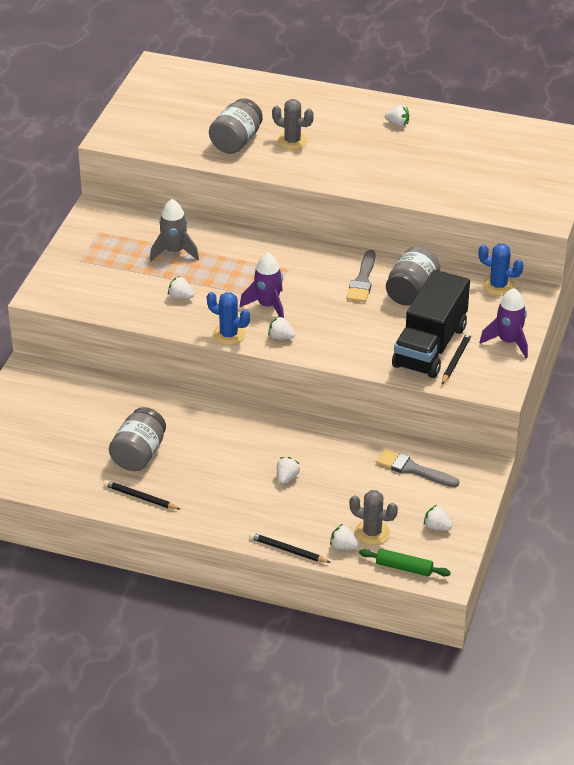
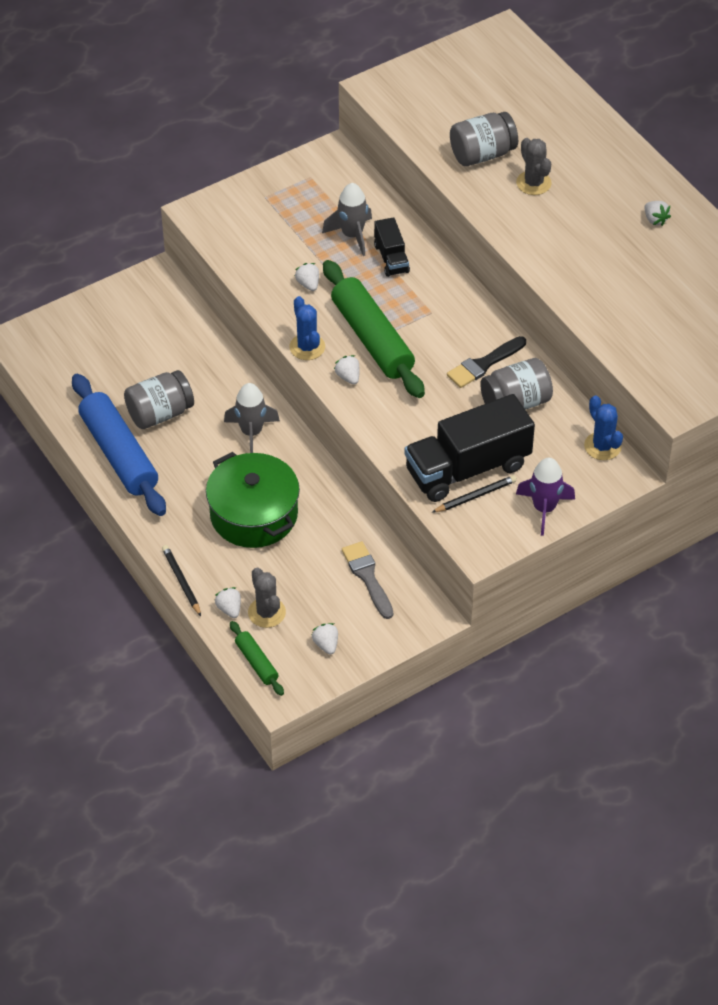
camera: 40 degrees right, 10 degrees up
black pencil [103,480,180,509] -> blue rolling pin [72,374,166,516]
purple rocket [240,252,284,318] -> green rolling pin [323,260,425,398]
white strawberry [277,457,300,484] -> green pot [206,452,300,548]
grey brush [346,250,375,303] -> black brush [447,336,526,388]
none -> grey rocket [224,383,280,453]
none -> black truck [374,217,410,277]

